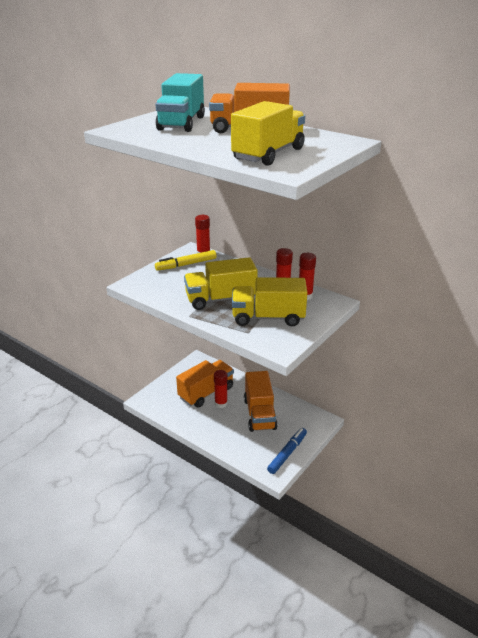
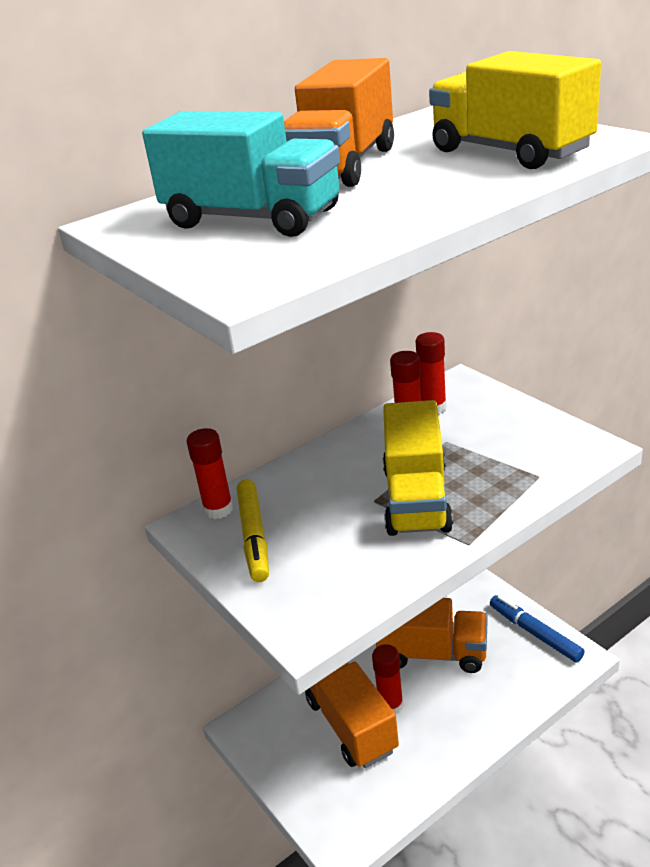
camera: 70 degrees left, 0 degrees up
yellow truck [232,277,307,326] -> none

